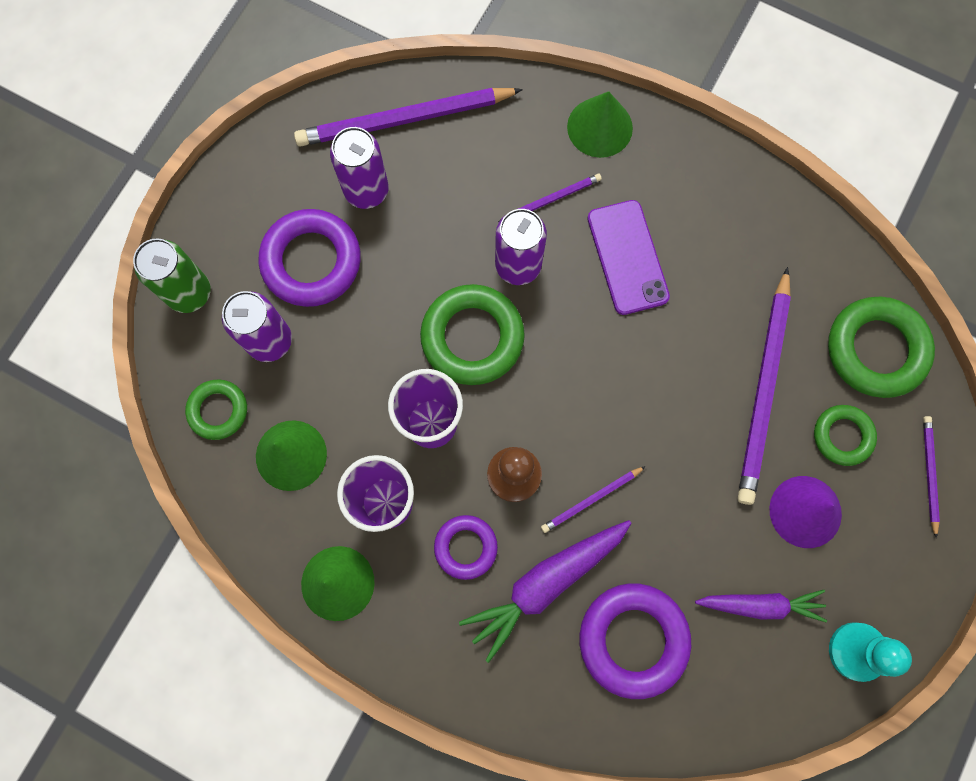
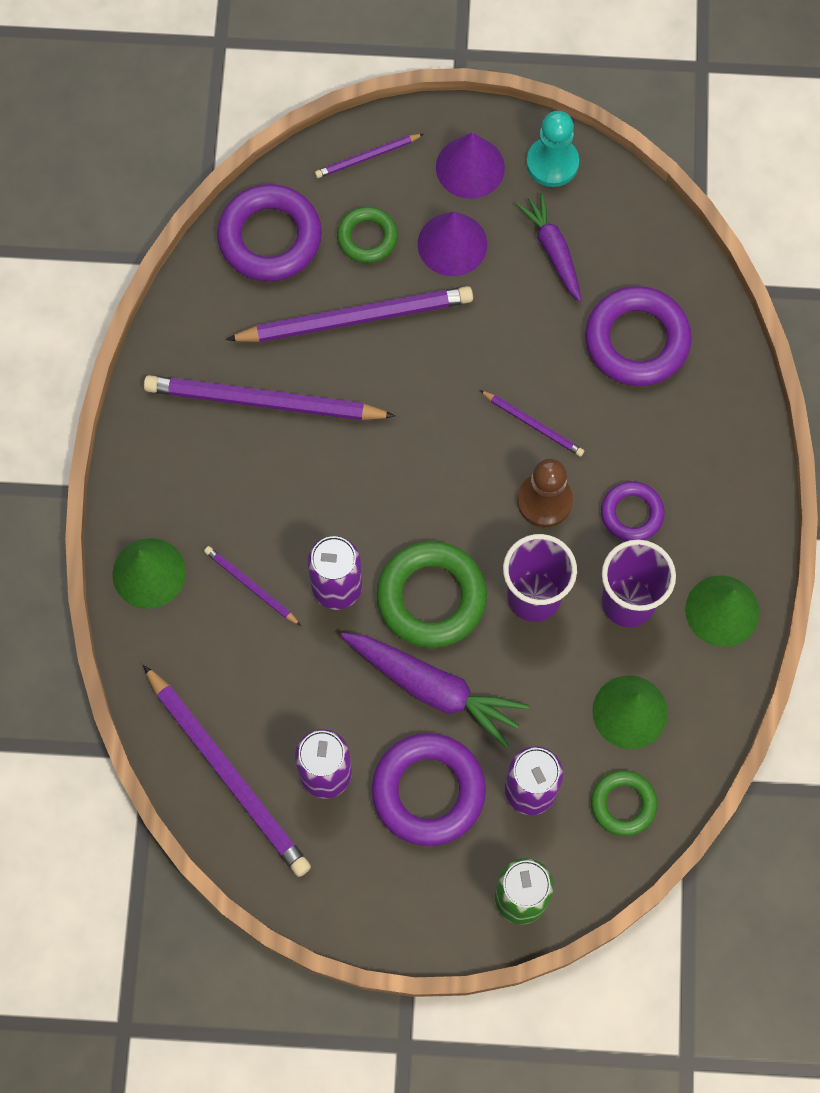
camera: 115 degrees left, 5 degrees down
purple carrot [459,520,632,663] -> purple carrot moved to [341,633,529,748]
purple phone [587,200,670,315] -> none
green ring [828,297,935,398] -> purple ring [217,184,322,282]
none -> purple pencil [144,375,396,420]
none -> purple cone [436,132,505,199]

